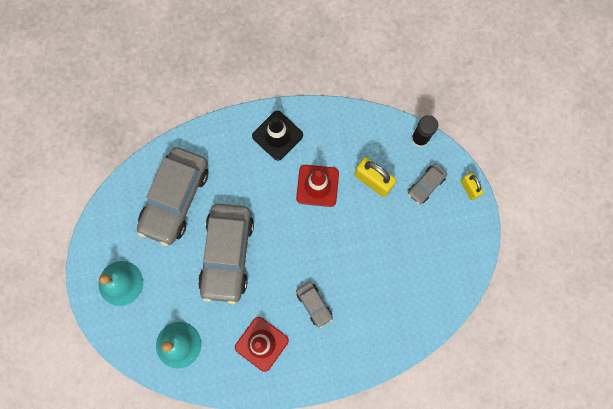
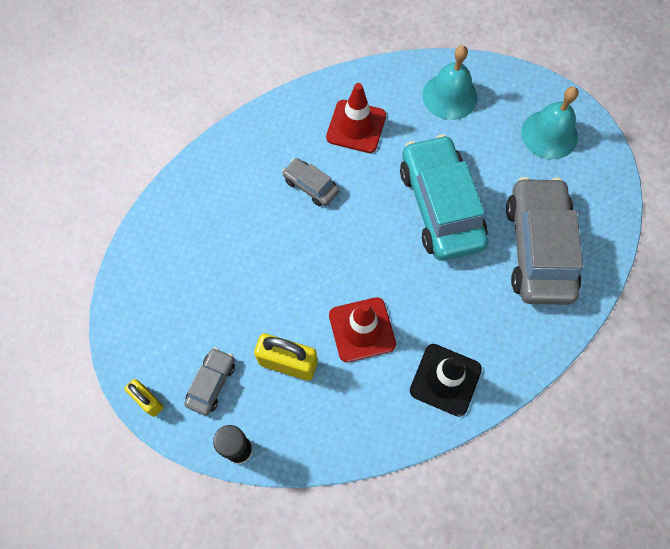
camera: 160 degrees right, 10 degrees down
grey car [198,204,254,304] -> turquoise car [400,134,488,261]

